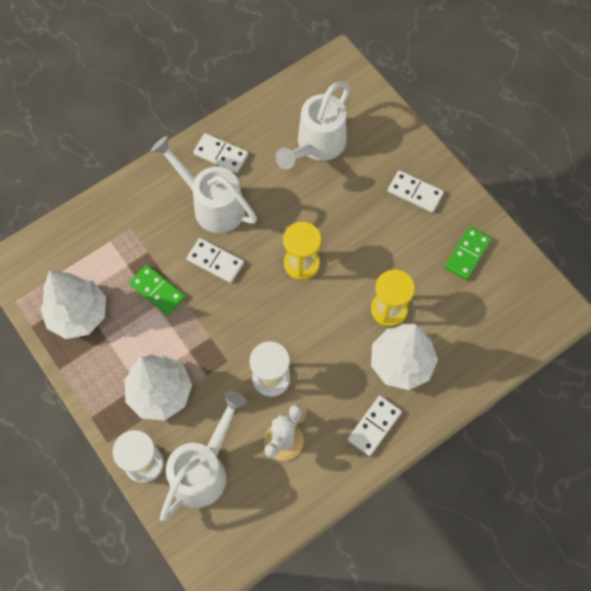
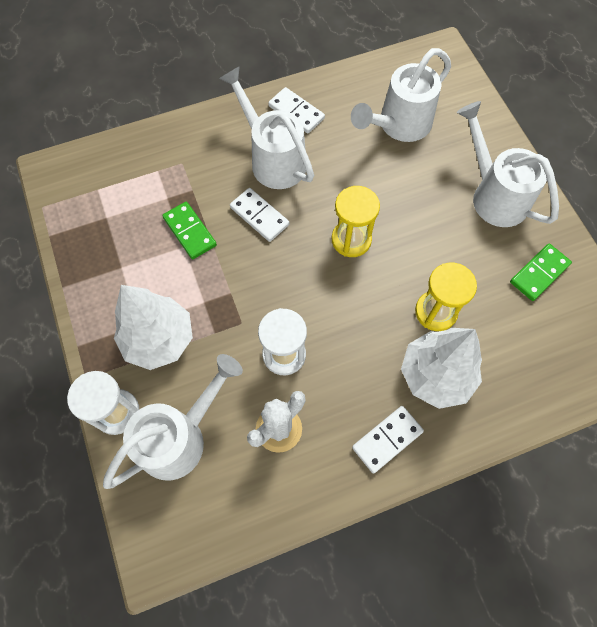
camera: 15 degrees right, 0 degrees up
white tree [40,270,106,339] -> none
white domino [388,170,444,213] -> white watering can [457,101,559,227]

